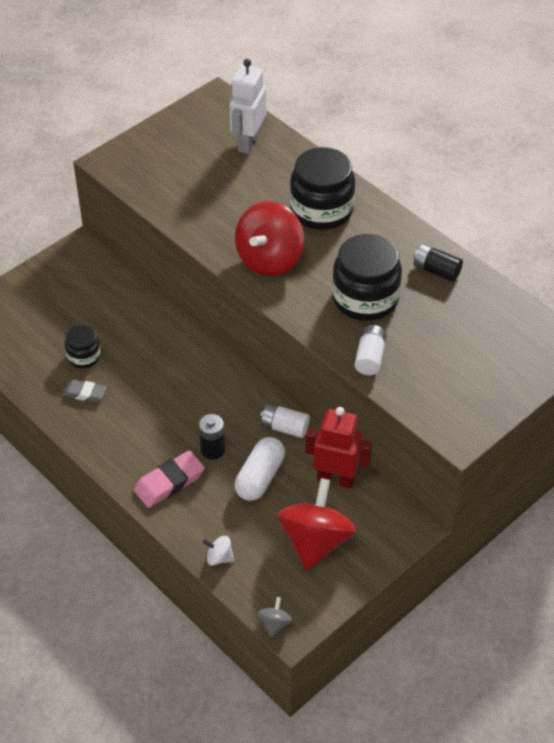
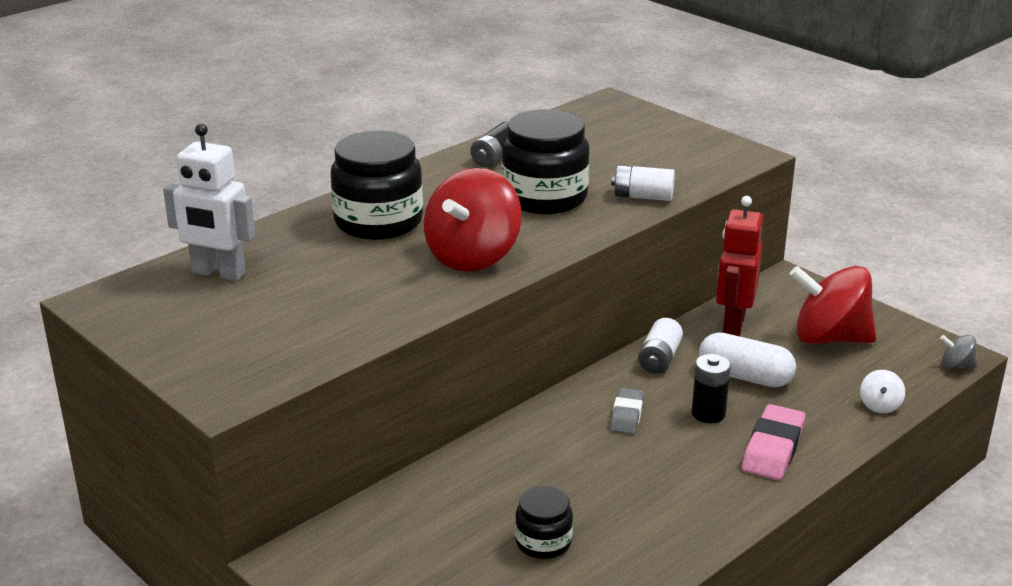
camera: 90 degrees left, 20 degrees down
grey eraser [63,380,107,402] -> grey eraser moved to [610,388,644,434]
pink eraser [134,450,205,508] -> pink eraser turned 60 degrees clockwise [742,404,805,480]
red spinning top [235,201,304,276] -> red spinning top turned 90 degrees clockwise [424,168,522,272]

